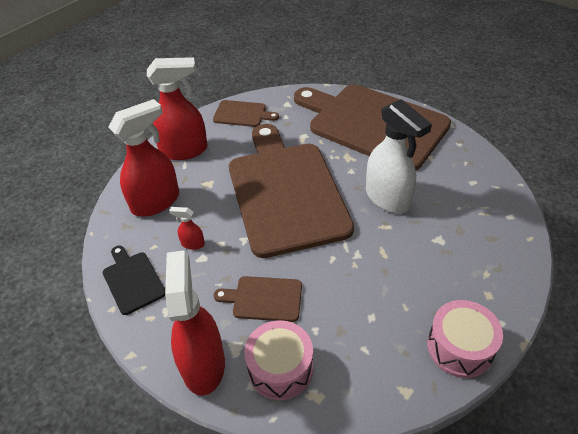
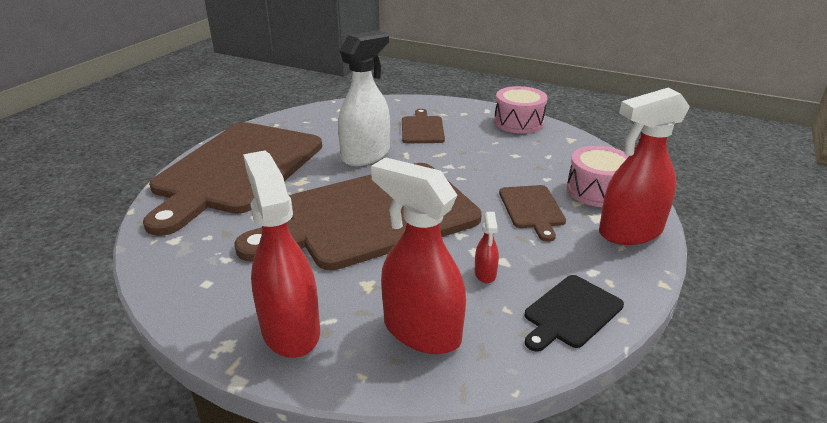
camera: 105 degrees left, 15 degrees down
brown cutting board [213,100,279,127] -> brown cutting board moved to [402,109,445,143]

